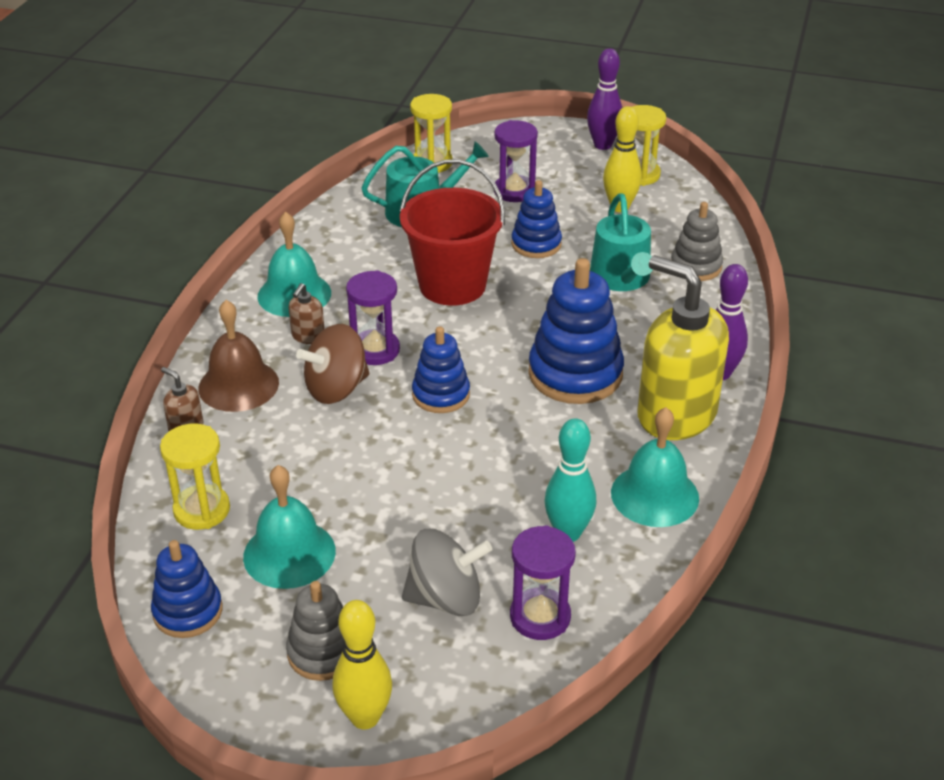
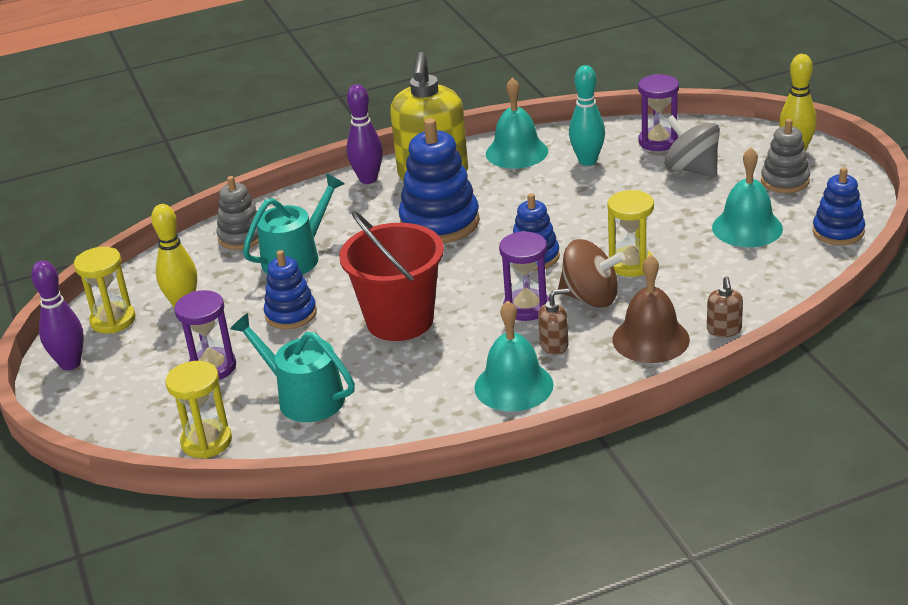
camera: 125 degrees left, 5 degrees down
yellow hourglass [160,424,230,530] -> yellow hourglass moved to [608,190,654,277]

